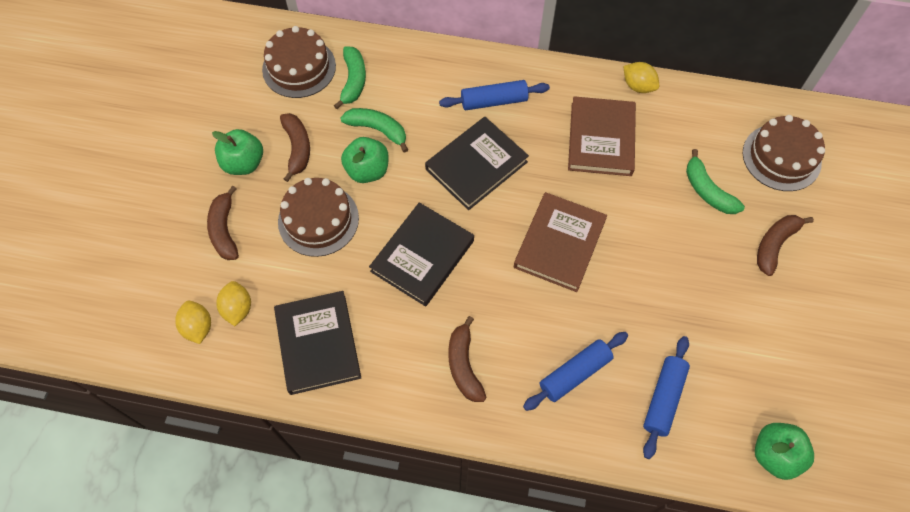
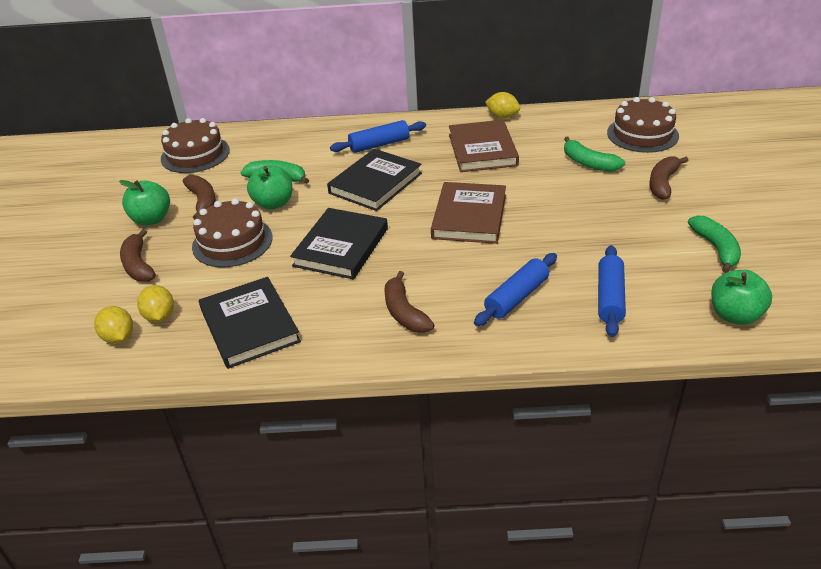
camera: 10 degrees left, 25 degrees down
green banana [334,47,366,109] -> green banana moved to [688,215,741,273]

